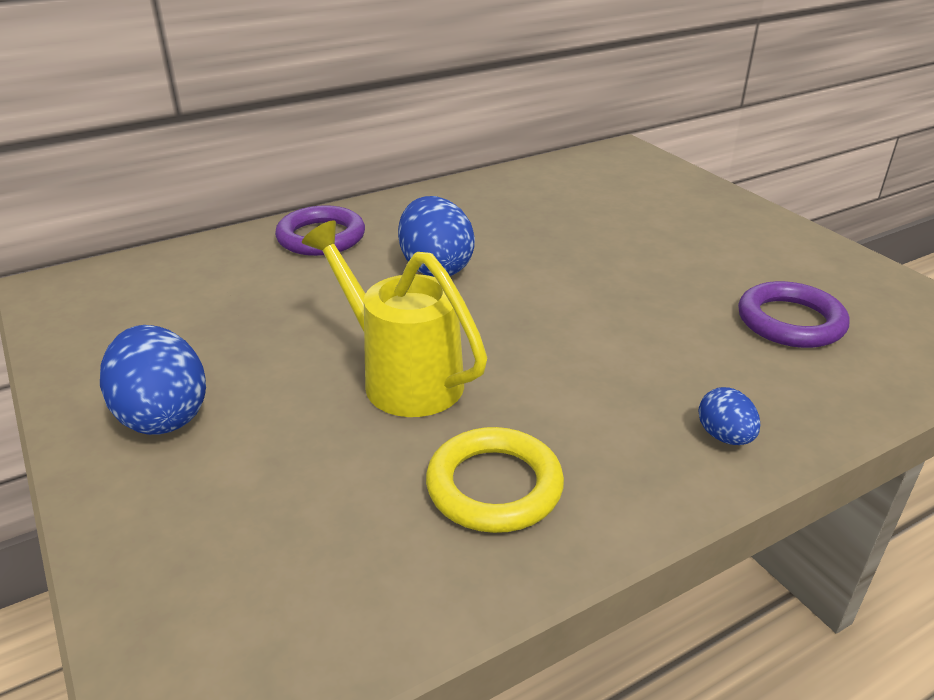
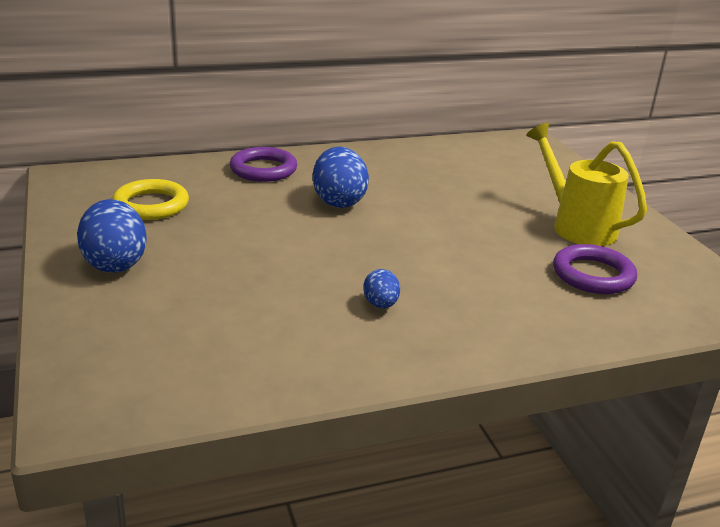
camera: 10 degrees right, 5 degrees down
yellow watering can [302,221,487,417] -> yellow watering can moved to [526,123,647,246]
yellow ring [426,427,564,533] -> yellow ring moved to [112,179,189,220]
blue egg [698,387,761,445] -> blue egg moved to [363,269,400,308]

